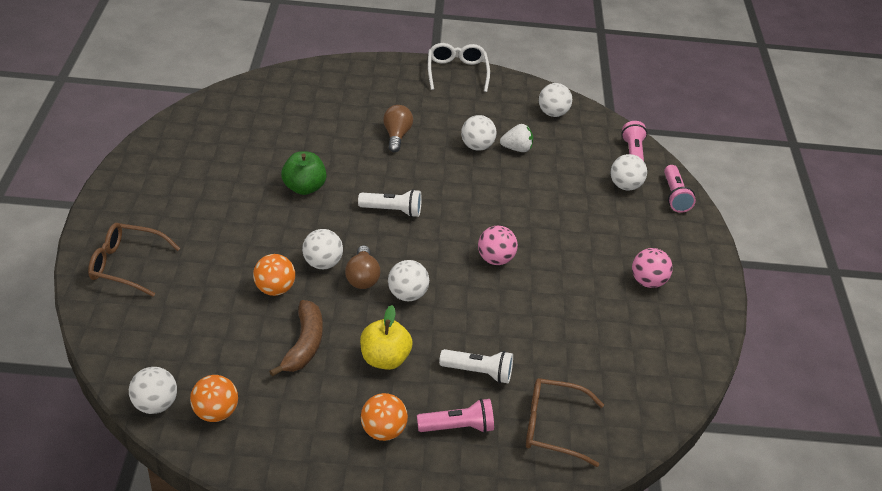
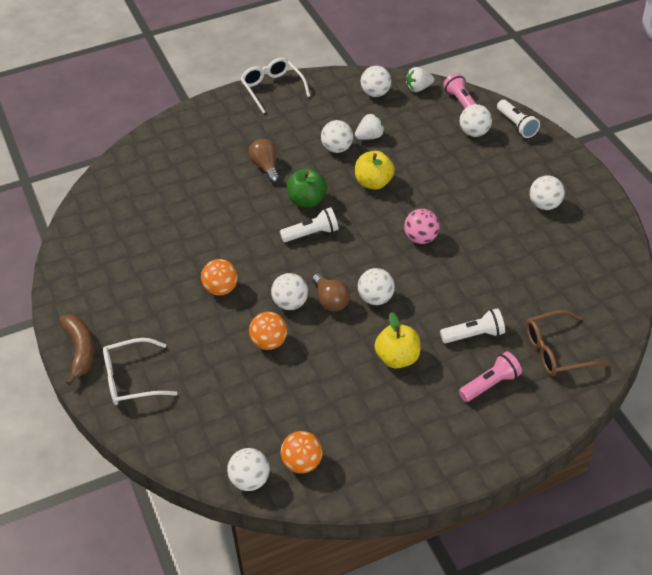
camera: 20 degrees left, 5 degrees up
brown glasses [88,223,180,297] -> white glasses [103,338,177,405]
brown banana [269,300,323,377] -> brown banana moved to [59,314,95,386]
green apple [281,151,327,195] -> green apple moved to [287,168,327,208]
orange ball [361,393,408,441] -> orange ball moved to [201,259,238,296]
pink ball [632,248,673,288] -> white ball [530,175,565,210]
pink flashlight [664,165,696,213] -> white flashlight [497,100,540,138]
none -> yellow apple [355,151,395,190]
none -> white strawberry [406,67,434,92]

